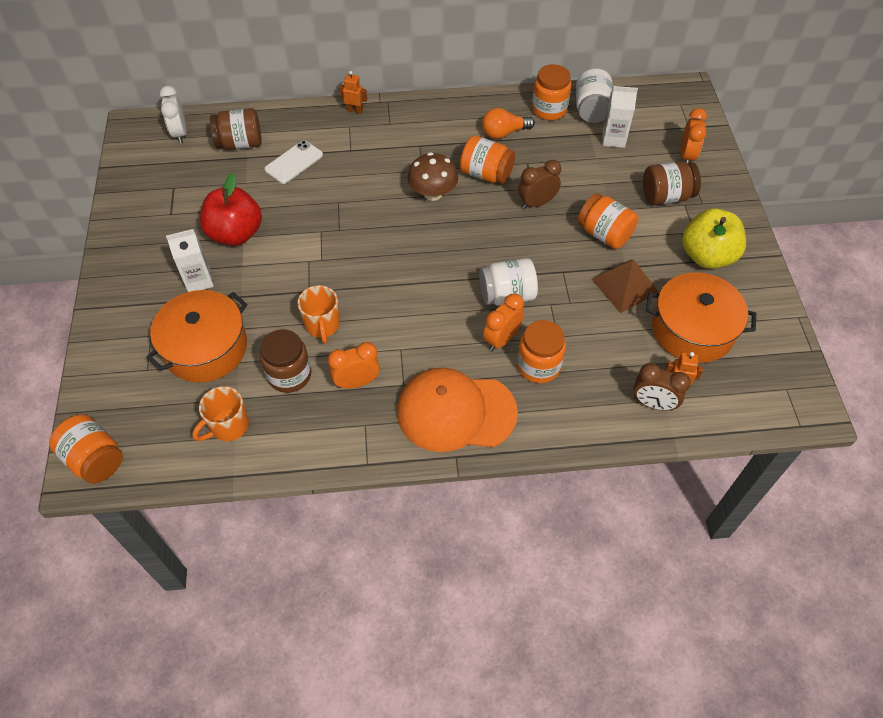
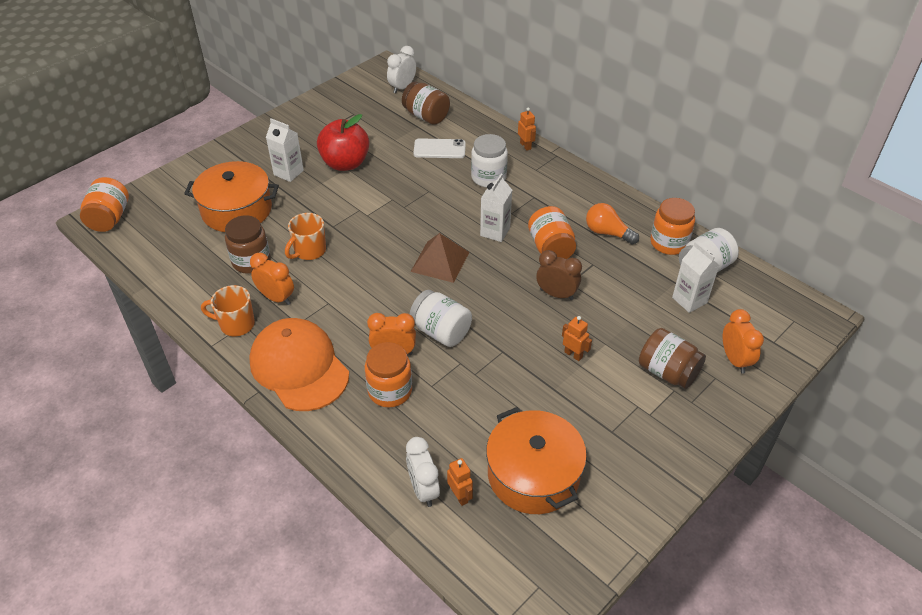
camera: 50 degrees right, 10 degrees down
orange mug [192,386,249,441] -> orange mug moved to [201,285,255,336]
brown mushroom [407,152,458,201] -> white carton [480,174,512,242]
orange jar [578,193,638,249] -> orange robot [562,316,592,361]
brown pyramid [591,259,659,313] -> brown pyramid moved to [411,233,469,283]
brown clock [633,363,691,411] -> white clock [406,437,440,507]
orange clock [680,108,707,163] -> orange clock turned 75 degrees counterclockwise [723,309,764,374]
yellow apple [682,208,746,269] -> none
none -> white jar [471,134,508,188]

